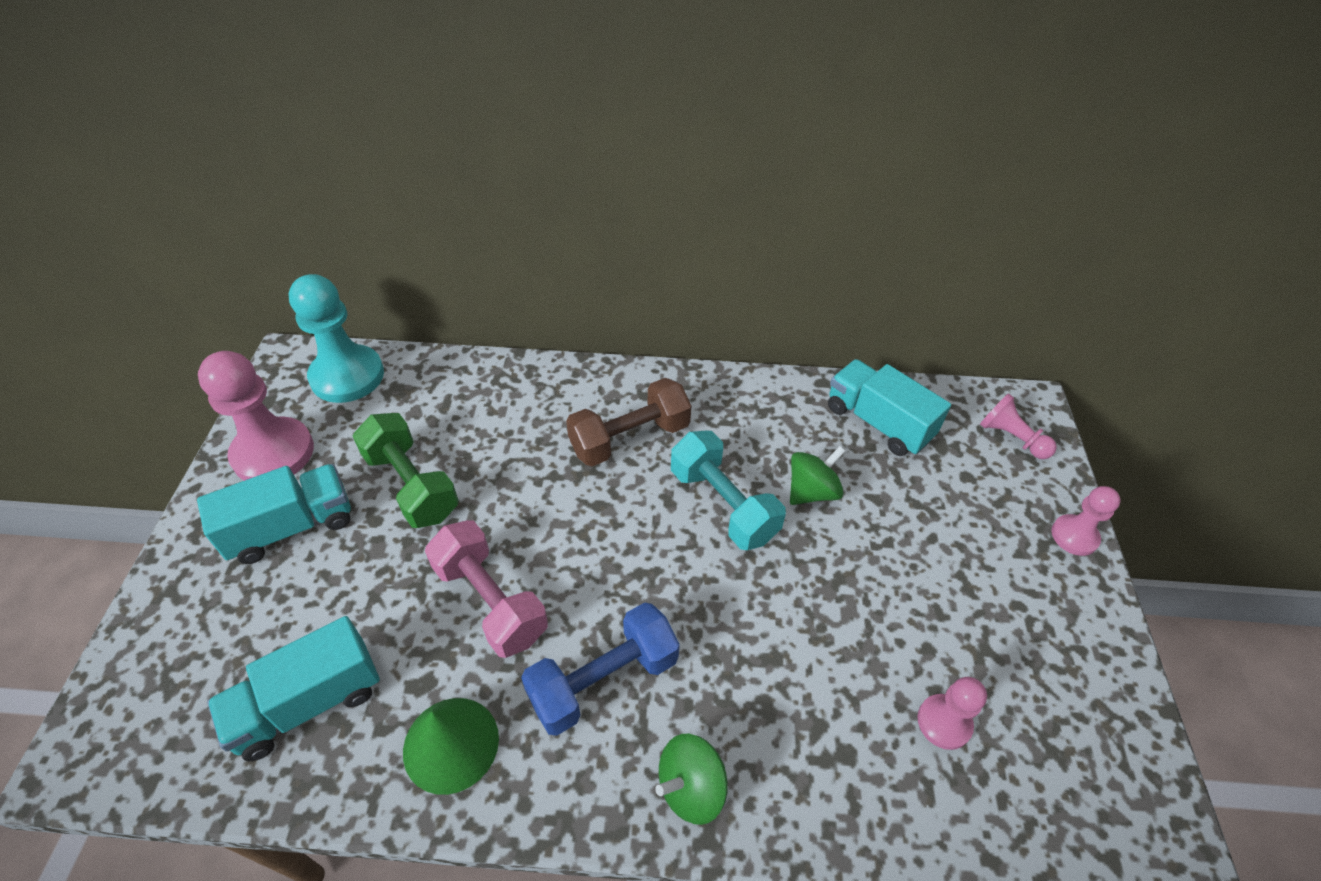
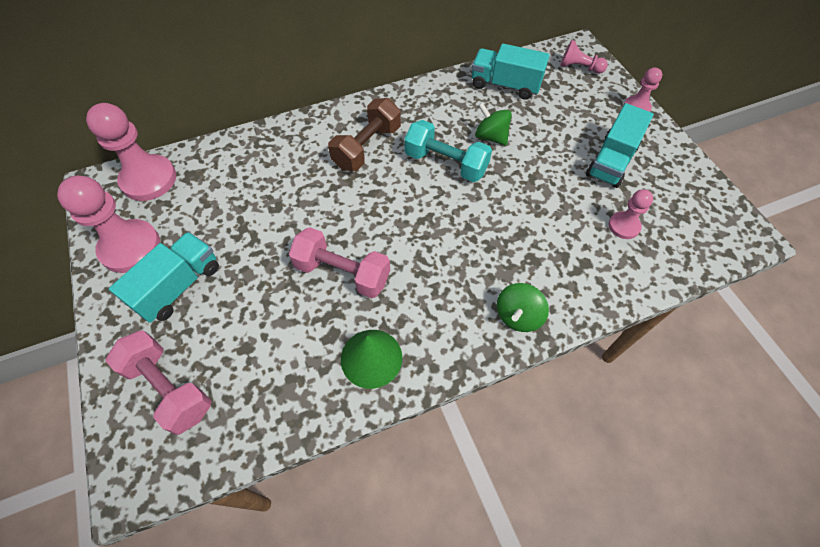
camera: 25 degrees left, 10 degrees up
turquoise truck [207,616,380,762] -> turquoise truck moved to [586,103,654,188]
turquoise pawn [289,274,384,403] -> pink pawn [86,103,176,201]
green dumbbell [353,413,459,528] -> none
blue dumbbell [521,602,680,736] -> none
green spinning top [790,446,845,505] -> green spinning top turned 75 degrees counterclockwise [475,103,512,146]
none -> pink dumbbell [106,330,211,435]

